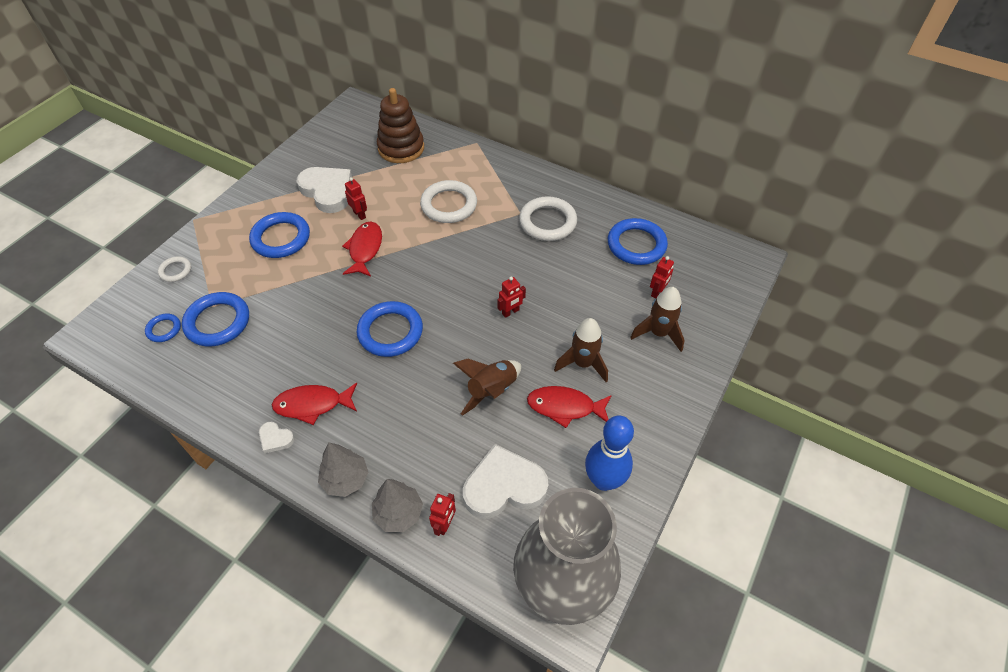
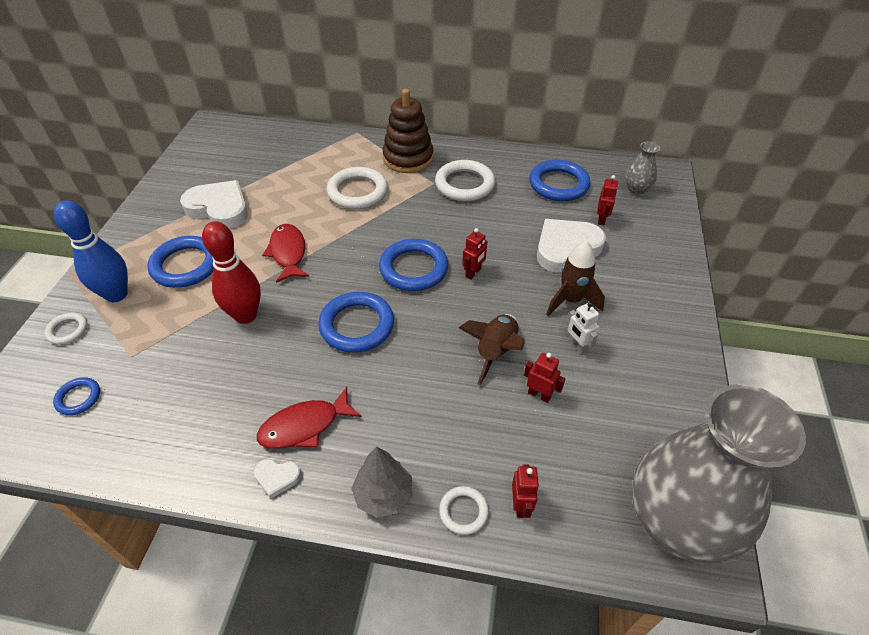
camera: 20 degrees left, 5 degrees down
blue ring [182,292,249,346] -> blue ring moved to [379,239,448,291]
red robot [345,177,367,220] -> red robot moved to [524,353,565,403]
grey tree [372,479,423,532] -> white ring [439,486,489,535]
brown stacking toy [377,88,424,163] -> brown stacking toy moved to [383,89,434,173]
white heart [463,444,548,519] -> white heart moved to [537,219,606,273]
red fish [527,386,612,428] -> white robot [567,302,599,354]
blue bowling pin [585,415,634,491] -> blue bowling pin moved to [54,200,128,302]
brown rocket [630,287,685,352] -> none
none -> red bowling pin [202,221,261,324]
none -> grey vase [625,141,660,194]

